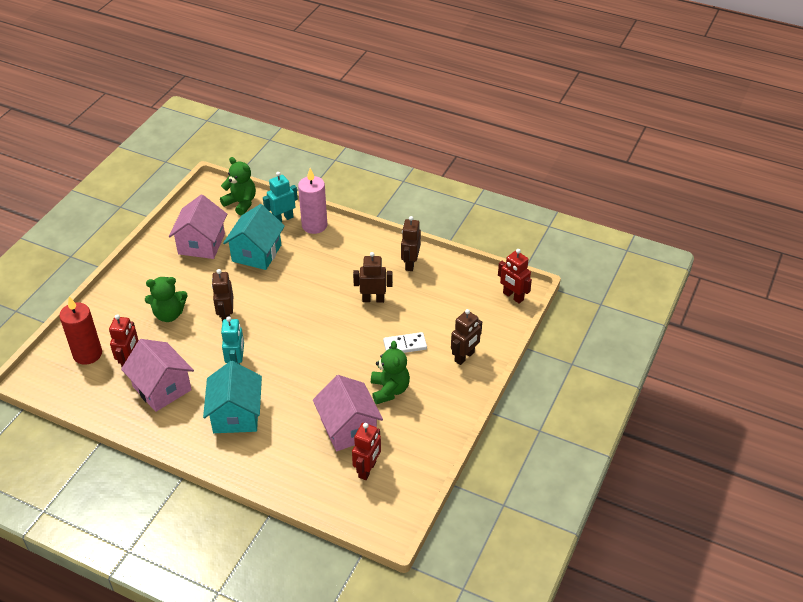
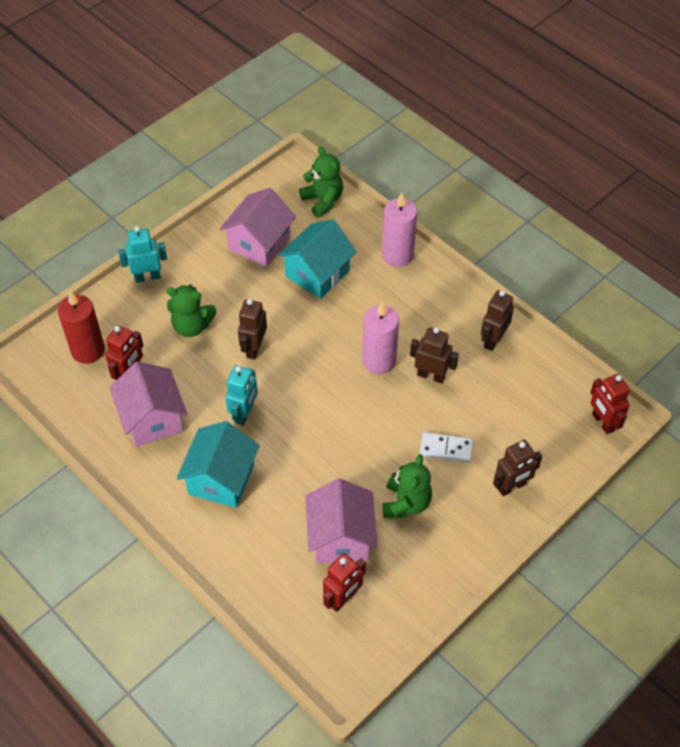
camera: 20 degrees right, 10 degrees up
turquoise robot [263,172,298,222] -> turquoise robot moved to [118,226,167,283]
none -> pink candle [362,302,399,374]

